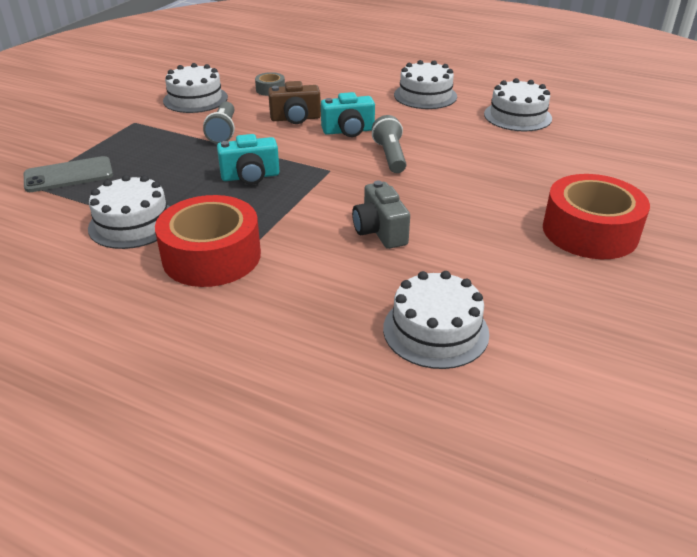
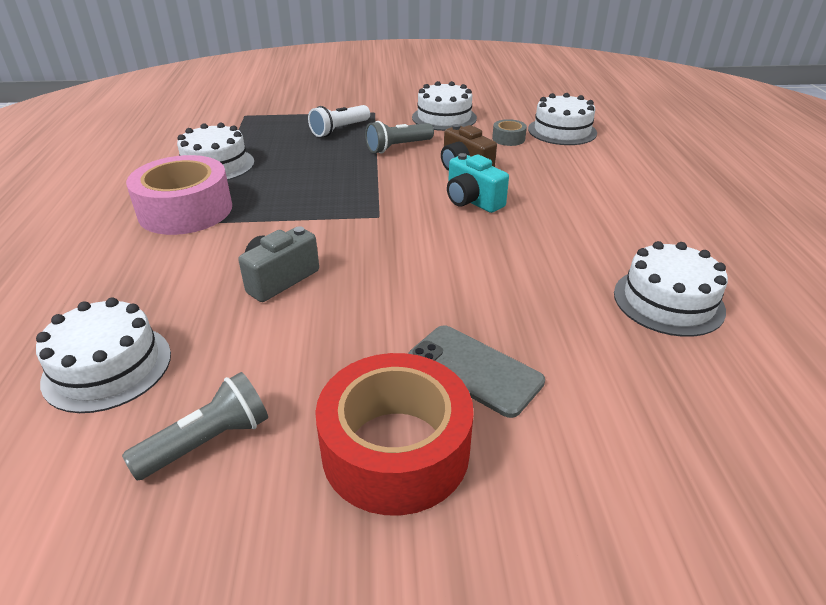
camera: 60 degrees right, 0 degrees up
grey phone [24,156,113,192] -> grey phone moved to [408,325,545,418]
red tape [155,195,261,287] -> pink tape [126,155,232,235]
turquoise camera [217,134,279,185] -> none
grey flashlight [372,115,406,173] -> grey flashlight moved to [122,372,268,480]
white cake [394,60,457,109] -> white cake moved to [528,93,597,145]
none -> white flashlight [308,105,370,137]

